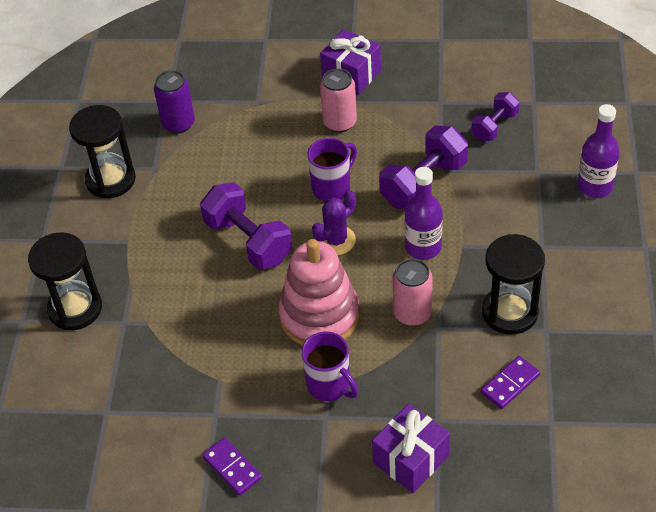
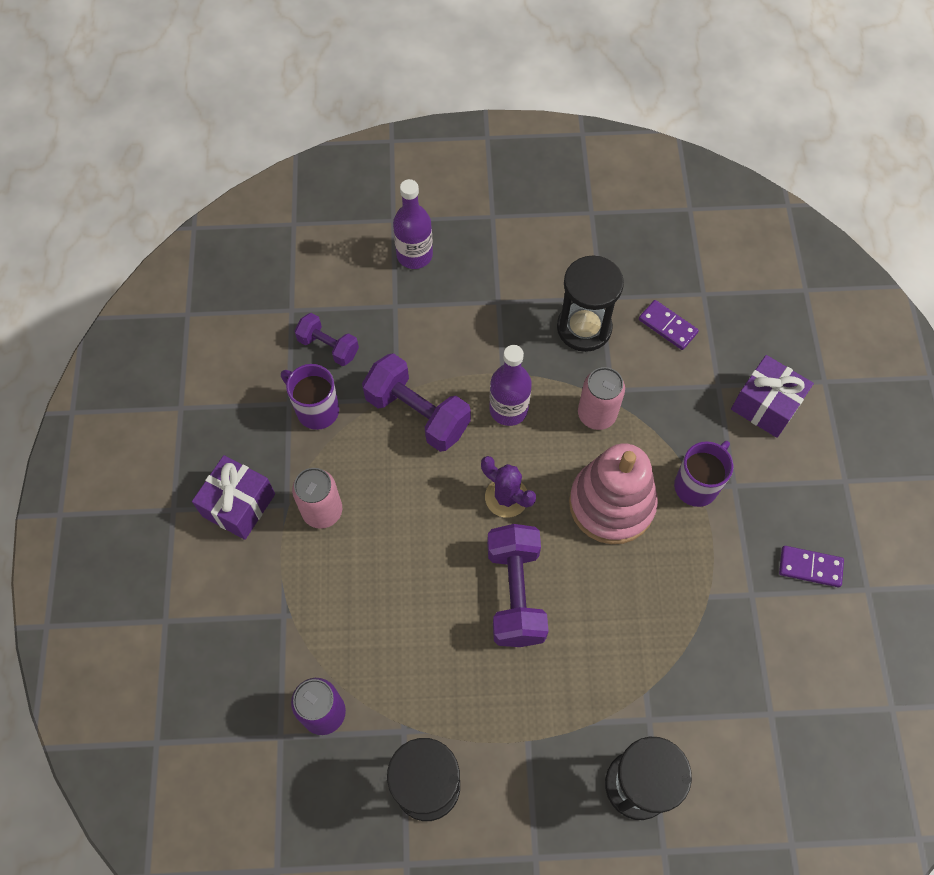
camera: 100 degrees left, 15 degrees up
purple dumbbell [200,182,292,270] -> purple dumbbell turned 45 degrees counterclockwise [487,524,549,647]
purple domino [202,438,262,495] -> purple domino turned 60 degrees clockwise [779,546,844,587]
purple mug [307,138,357,201] -> purple mug moved to [281,364,339,430]

